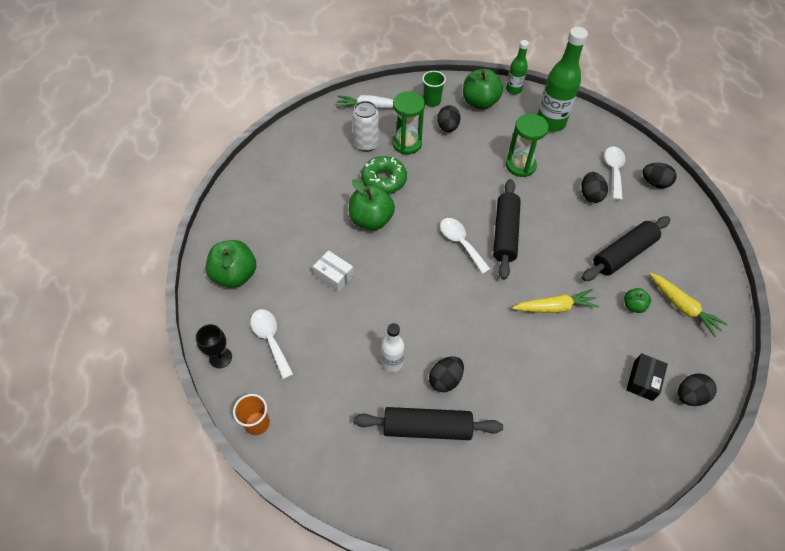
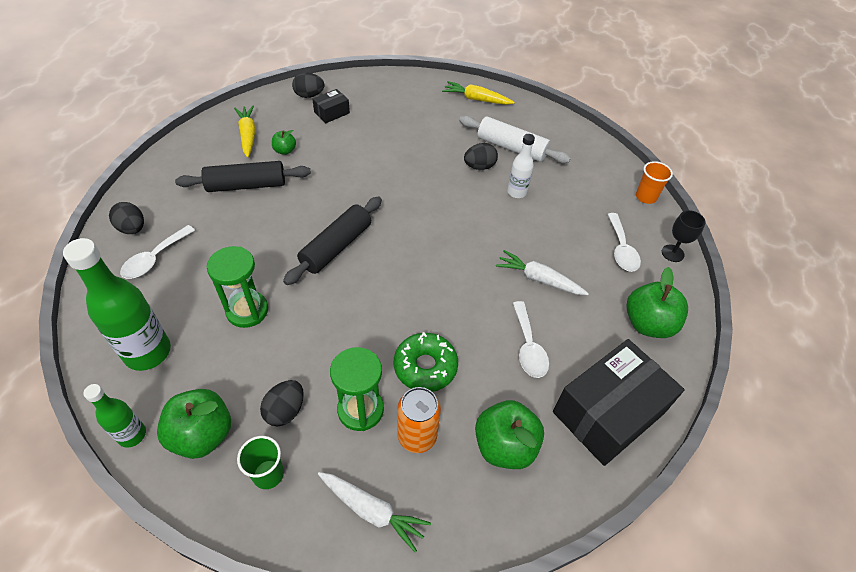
camera: 155 degrees left, 5 degrees down
white box [313,250,354,292] -> white carrot [496,250,589,295]
green apple [349,179,395,230] -> green apple moved to [475,400,544,469]
white can [352,101,379,152] -> orange can [397,387,441,453]
black rolling pin [353,407,503,440] -> white rolling pin [459,116,571,163]
white spoon [440,218,490,274] -> white spoon moved to [513,301,549,378]
yellow carrot [512,289,599,313] -> yellow carrot moved to [442,81,515,105]
black egg [581,172,608,203] -> none
none -> black box [553,339,685,466]

